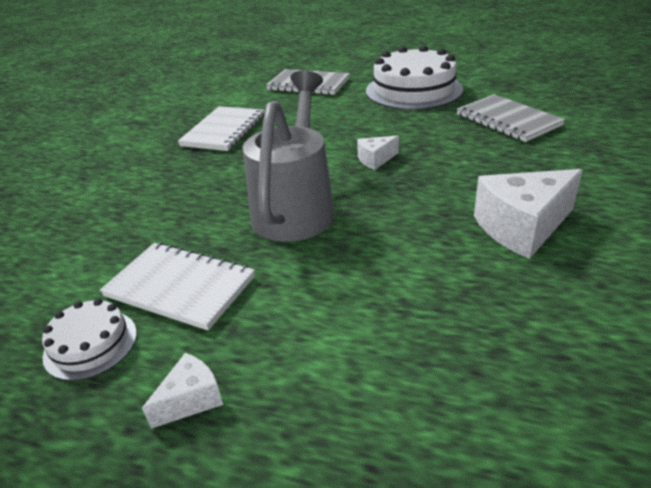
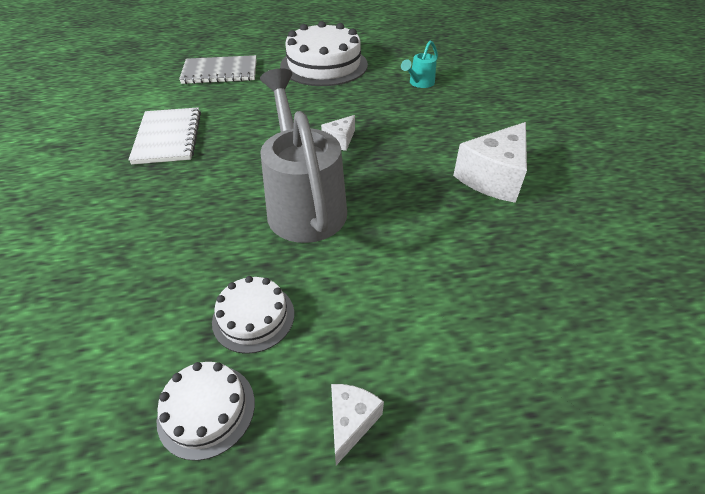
camera: 30 degrees left, 10 degrees up
white notebook [100,243,255,330] -> white cake [212,276,294,354]
grey notebook [457,94,565,142] -> turquoise watering can [401,41,438,88]

